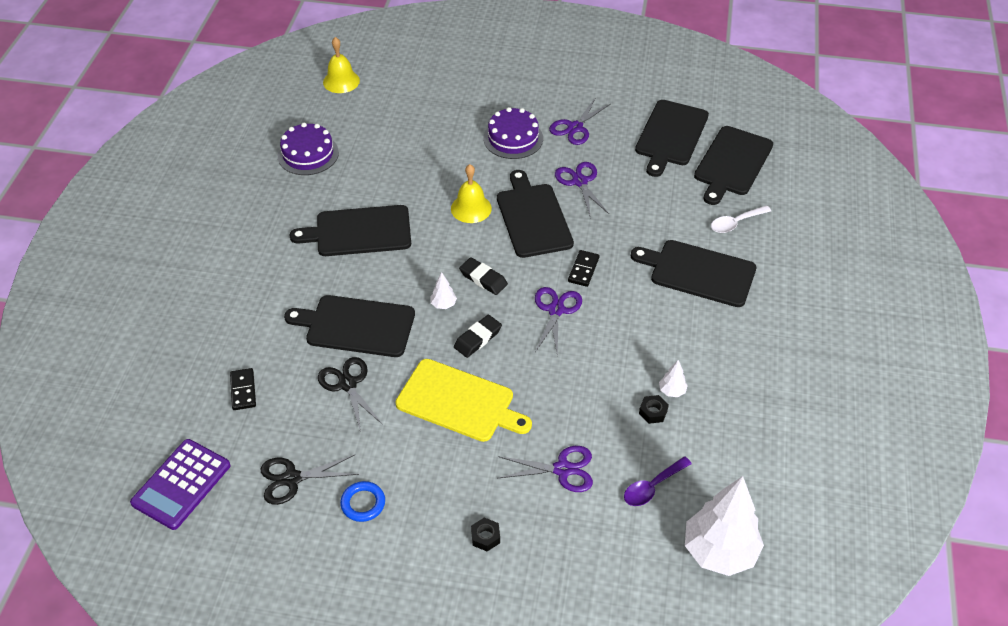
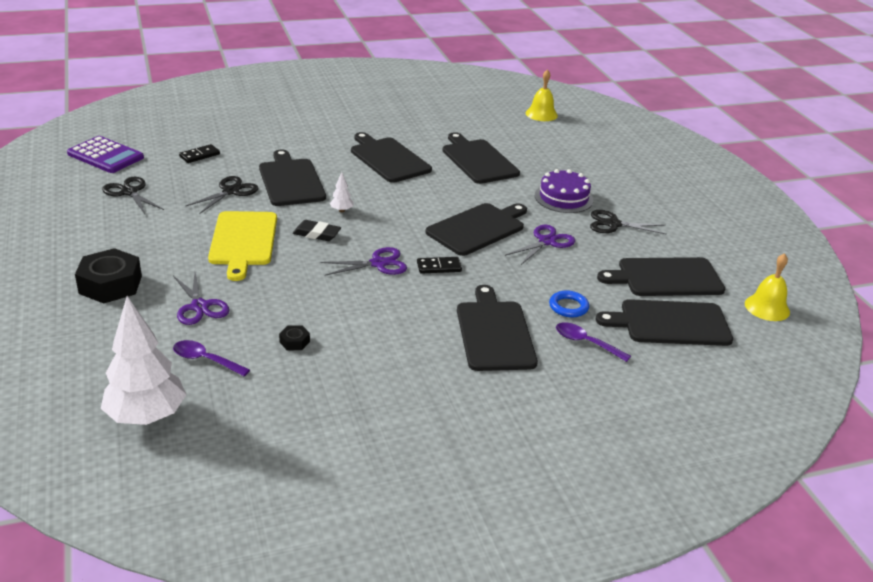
camera: 60 degrees right, 15 degrees down
purple calculator [130,439,231,530] -> purple calculator turned 150 degrees counterclockwise [67,136,144,173]
purple cake [278,123,339,175] -> none
blue ring [340,481,385,522] -> blue ring moved to [549,290,589,317]
yellow bell [451,164,492,223] -> yellow bell moved to [745,253,790,321]
black eraser [459,257,508,295] -> none
black nut [471,518,500,552] -> black nut [75,248,142,304], size x2.24
purple scissors [549,97,610,145] -> black scissors [590,210,667,235]
white tree [659,360,688,397] -> none
white spoon [711,205,771,233] -> purple spoon [556,322,631,362]
none -> black cutting board [442,132,520,184]

